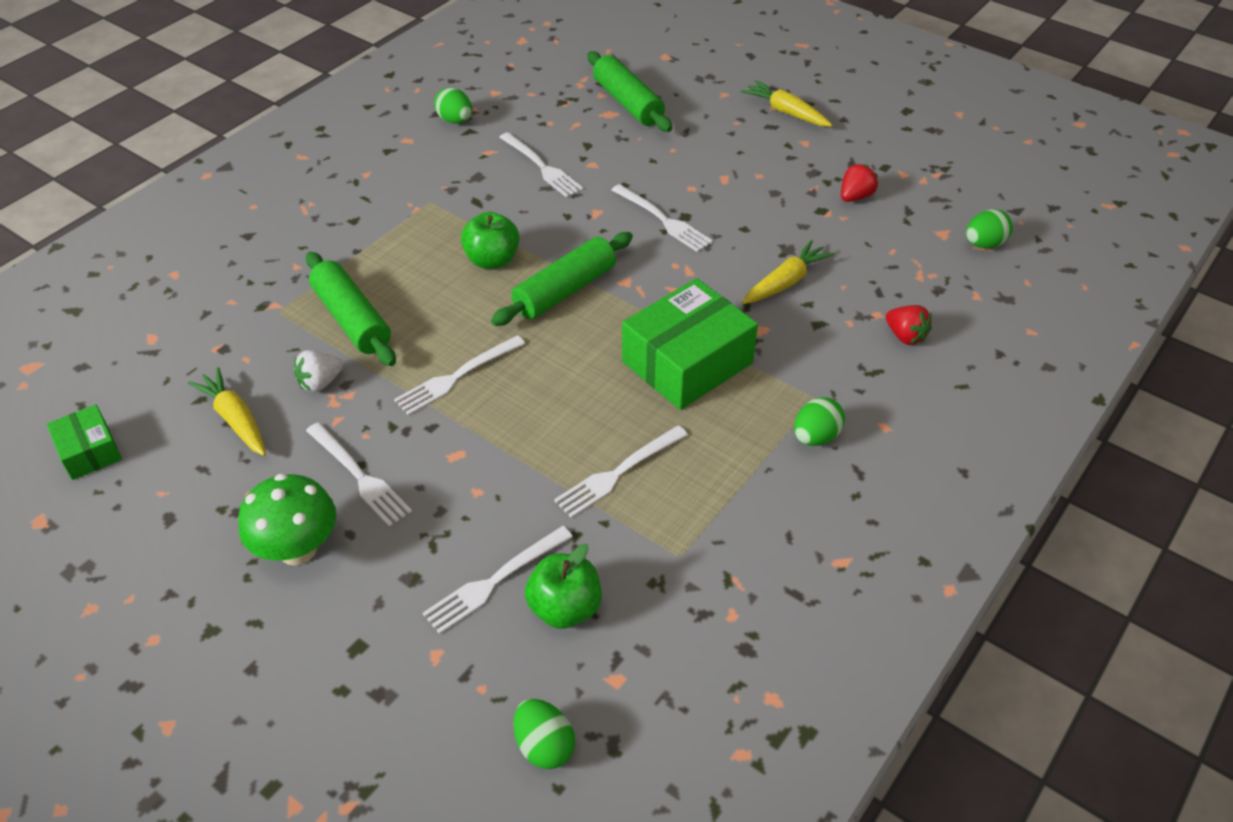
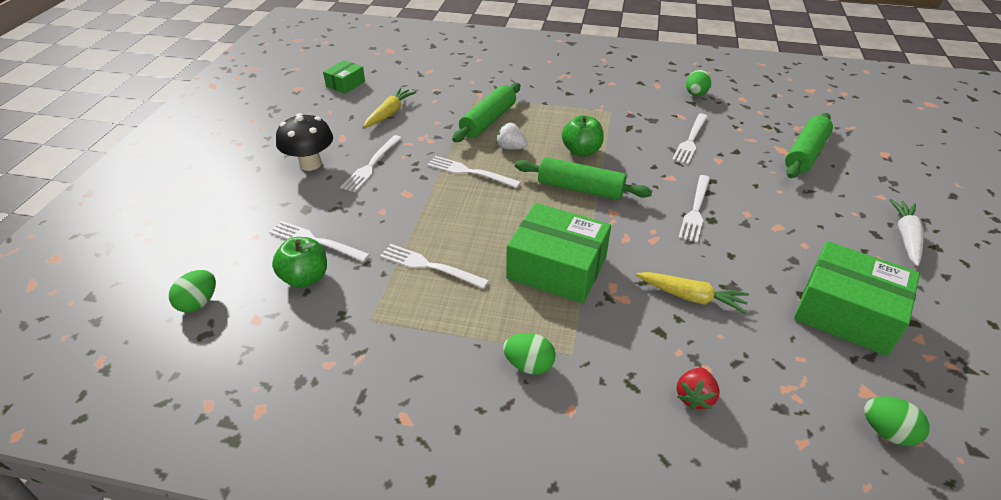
camera: 65 degrees right, 5 degrees down
green mushroom [238,473,336,566] -> black mushroom [276,113,333,171]
white strawberry [294,350,343,392] -> white strawberry moved to [496,123,527,149]
yellow carrot [741,80,832,127] -> white carrot [890,199,924,266]
red strawberry [841,164,878,202] -> green box [794,241,920,356]

